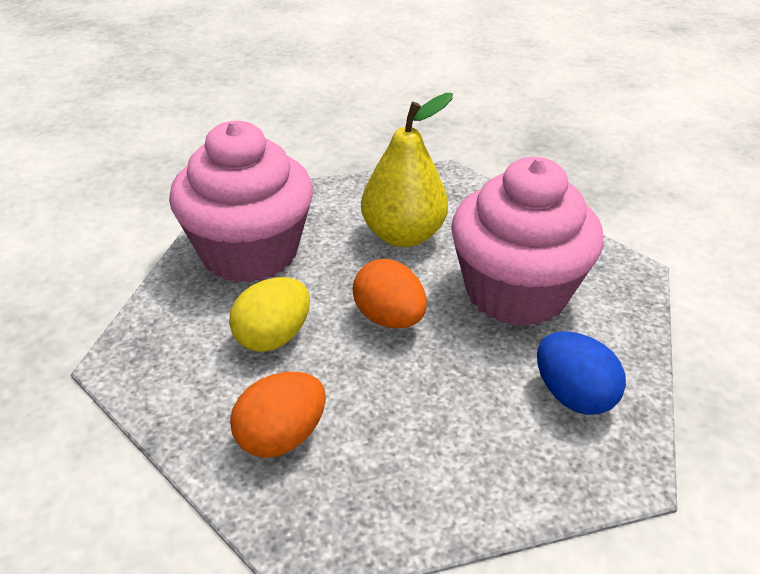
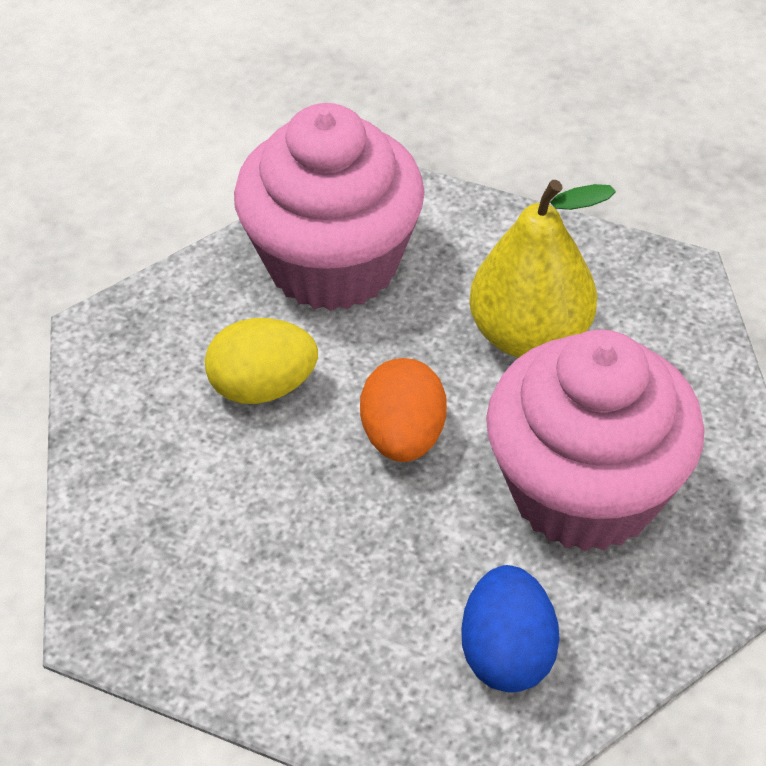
camera: 40 degrees right, 10 degrees up
orange egg [230,372,326,458] -> none

